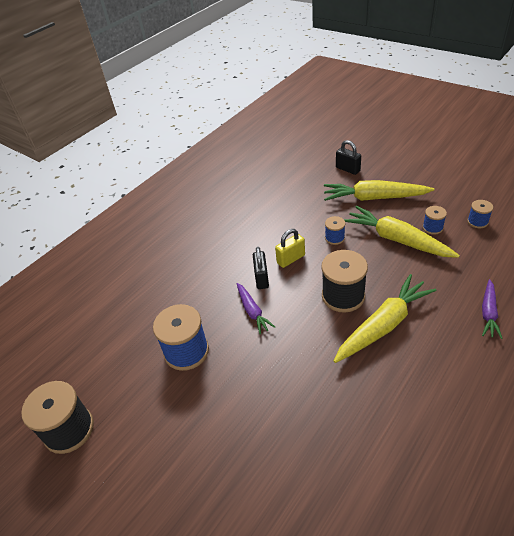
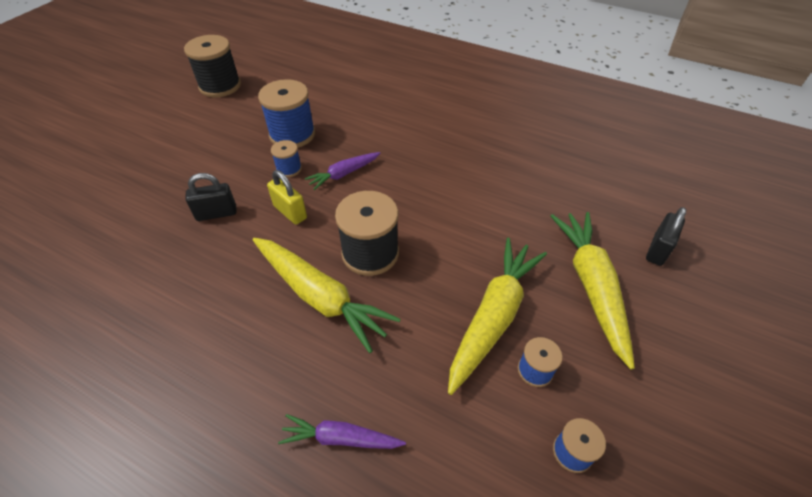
camera: 75 degrees right, 5 degrees up
black padlock [253,247,269,289] -> black padlock moved to [185,173,236,221]
yellow padlock [275,229,305,268] -> yellow padlock moved to [267,170,307,225]
blue spool [325,216,345,245] -> blue spool moved to [271,140,302,177]

